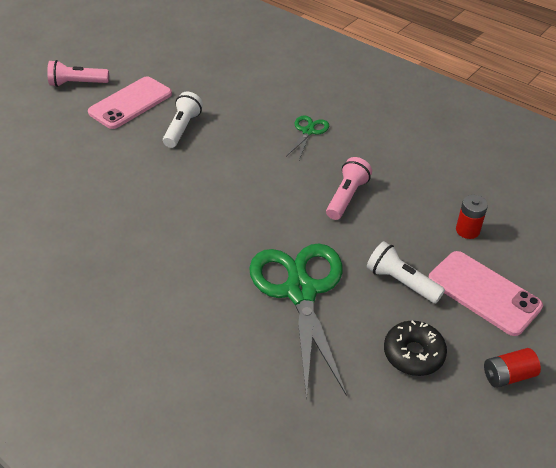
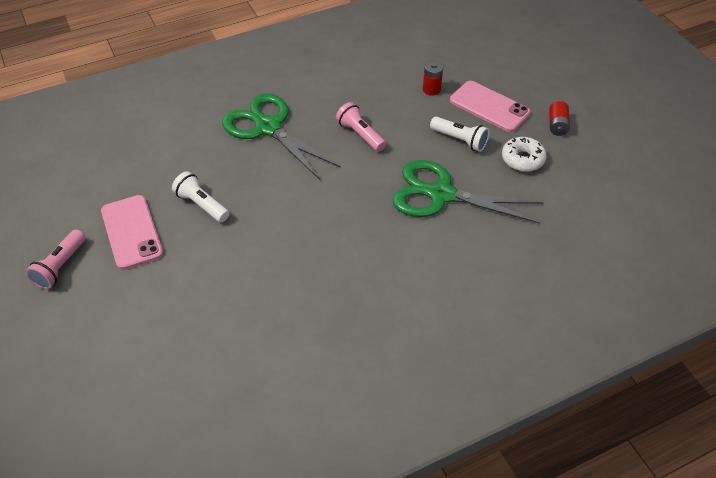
camera: 65 degrees left, 5 degrees up
green scissors [286,116,329,160] -> green scissors [222,93,341,180], size x2.15
white flashlight [367,241,445,303] -> white flashlight turned 120 degrees counterclockwise [430,116,489,152]
black donut [384,320,447,376] -> white donut [502,137,547,172]
pink phone [428,251,543,336] -> pink phone turned 60 degrees clockwise [450,81,531,132]

